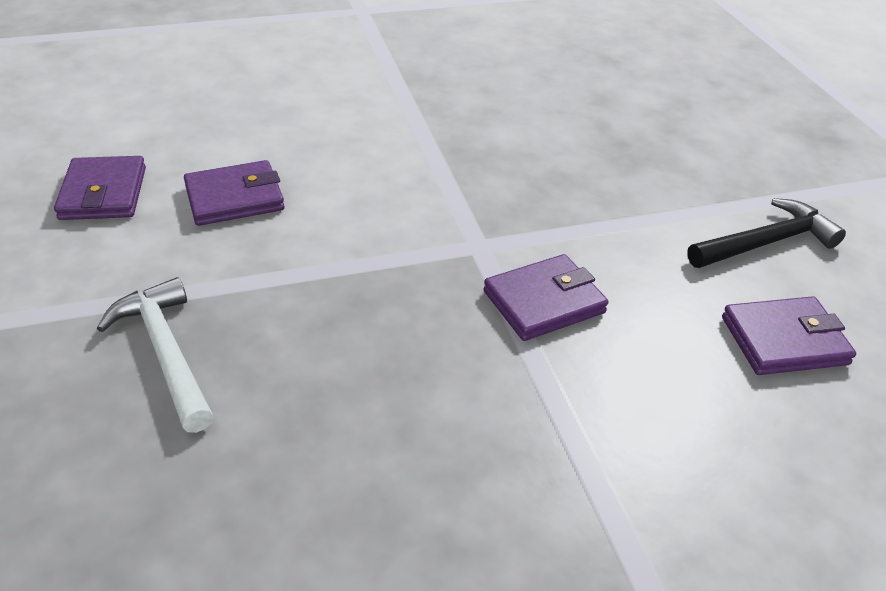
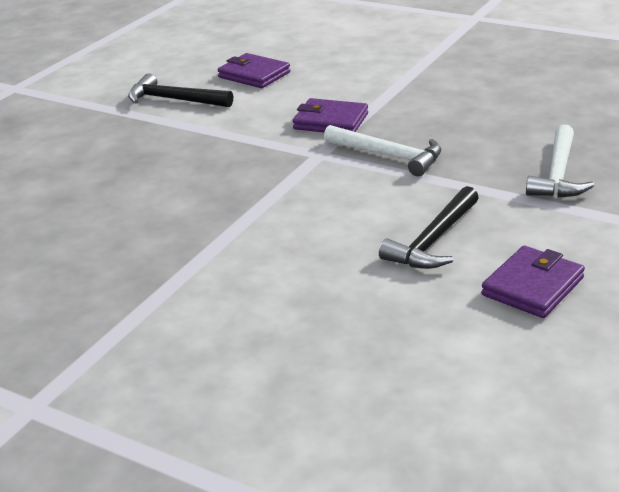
camera: 130 degrees left, 10 degrees down
purple wallet [184,160,284,226] -> black hammer [379,186,479,269]
none -> white hammer [324,125,441,176]

